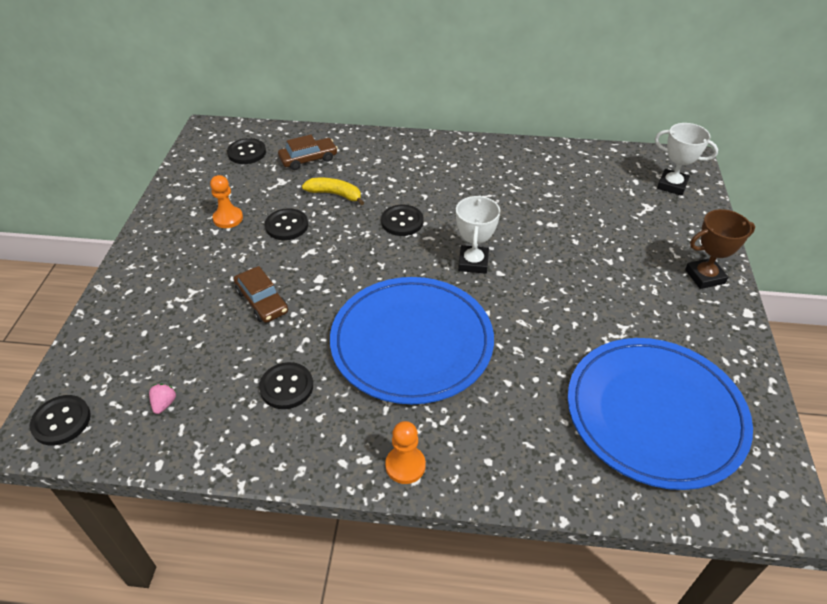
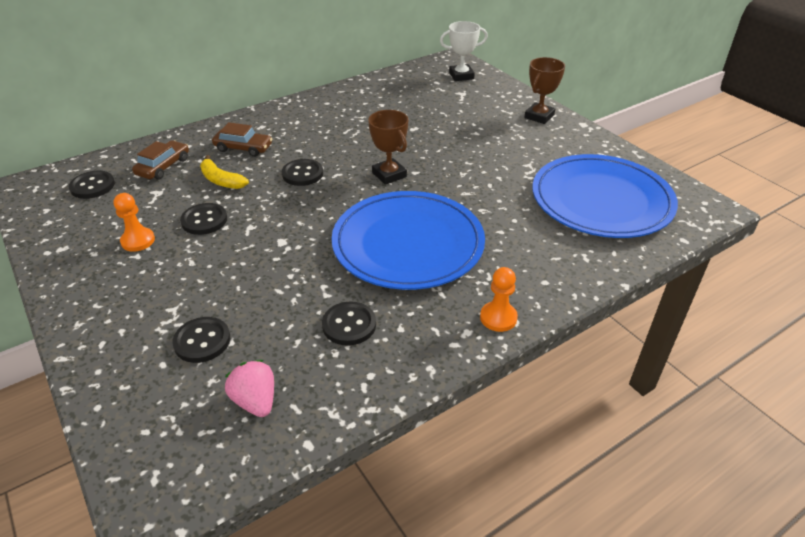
camera: 40 degrees left, 5 degrees down
black button [29,395,91,446] -> black button moved to [172,317,230,363]
pink strawberry [149,384,176,414] -> pink strawberry [225,360,274,417], size x1.70
brown car [234,266,288,323] -> brown car moved to [212,122,272,157]
yellow banana [302,178,365,205] -> yellow banana turned 120 degrees counterclockwise [200,155,249,189]
white trophy [456,195,500,274] -> brown trophy [368,110,408,185]

